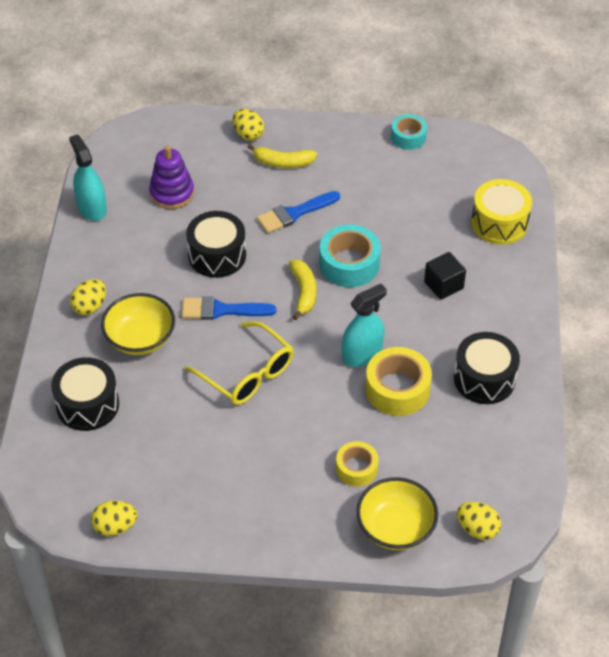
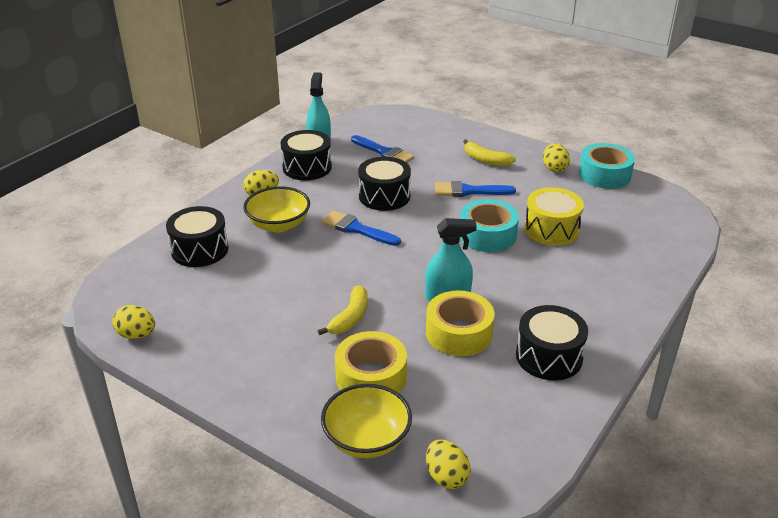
camera: 30 degrees right, 15 degrees down
purple stacking toy [149,146,194,209] -> blue brush [351,135,414,163]
yellow glasses [185,321,294,405] -> none
yellow egg [233,109,264,141] -> yellow egg moved to [543,143,570,172]
yellow banana [289,260,316,320] -> yellow banana moved to [318,285,368,335]
yellow tape [336,441,379,487] -> yellow tape [335,331,407,393], size x1.60
turquoise tape [391,114,427,150] -> turquoise tape [579,143,635,189], size x1.60
black cube [424,252,466,300] -> none
yellow drum [471,179,532,245] -> yellow drum moved to [524,187,584,246]
none -> black drum [280,130,332,180]

